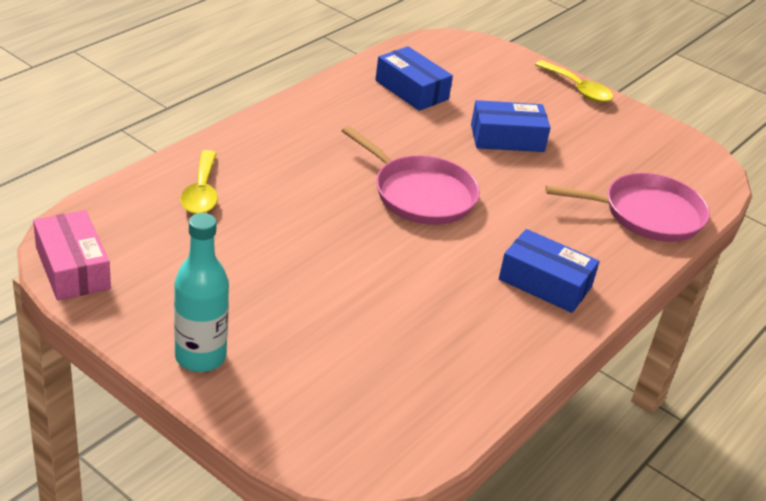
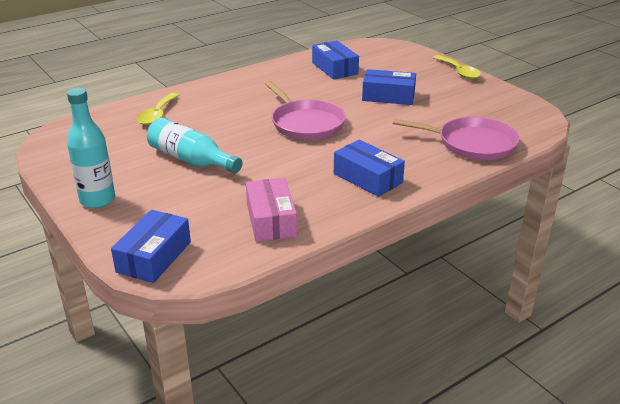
camera: 20 degrees right, 5 degrees down
pink box [33,210,111,301] -> pink box moved to [246,178,297,242]
none -> blue box [111,210,191,283]
none -> turquoise bottle [147,118,242,173]

